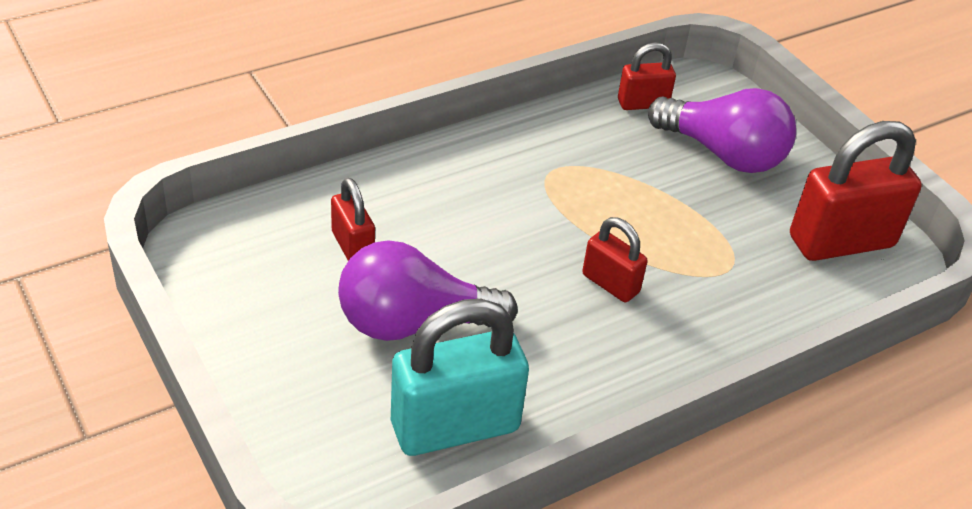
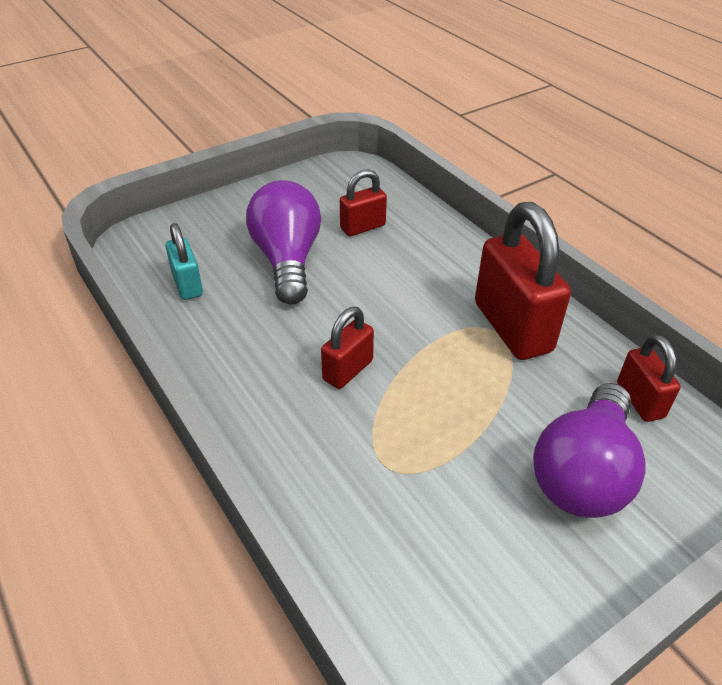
camera: 90 degrees right, 0 degrees up
turquoise padlock [391,299,529,456] -> turquoise padlock [165,223,203,300], size x0.54
red padlock [790,121,922,261] -> red padlock moved to [475,202,571,360]

